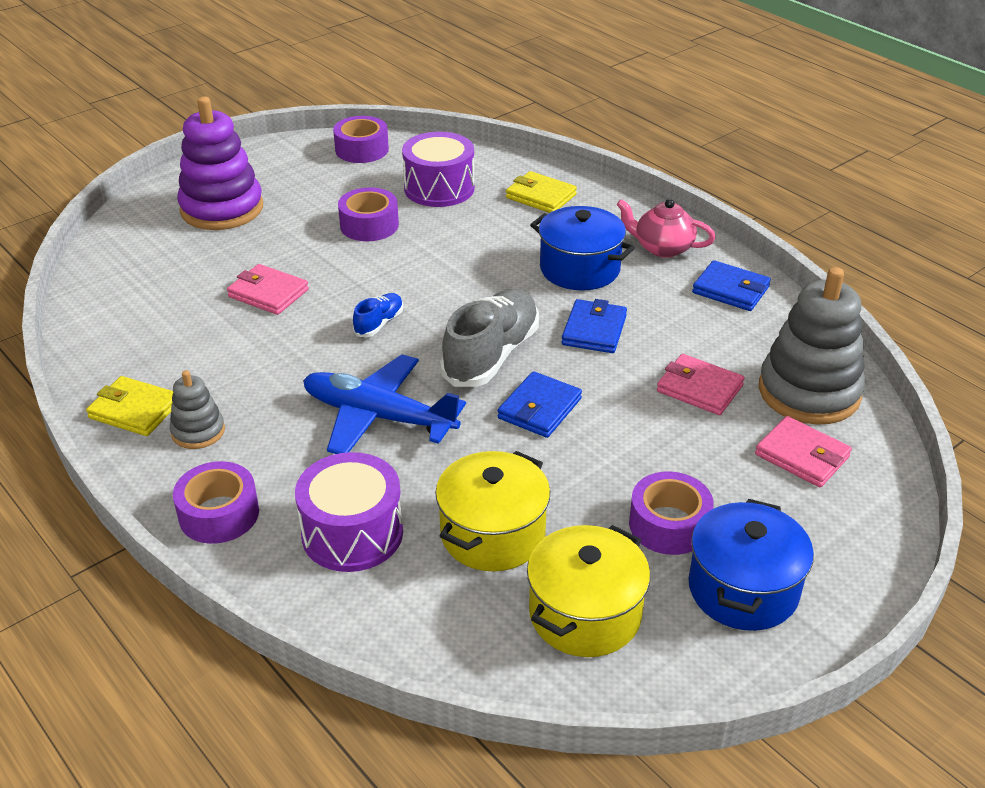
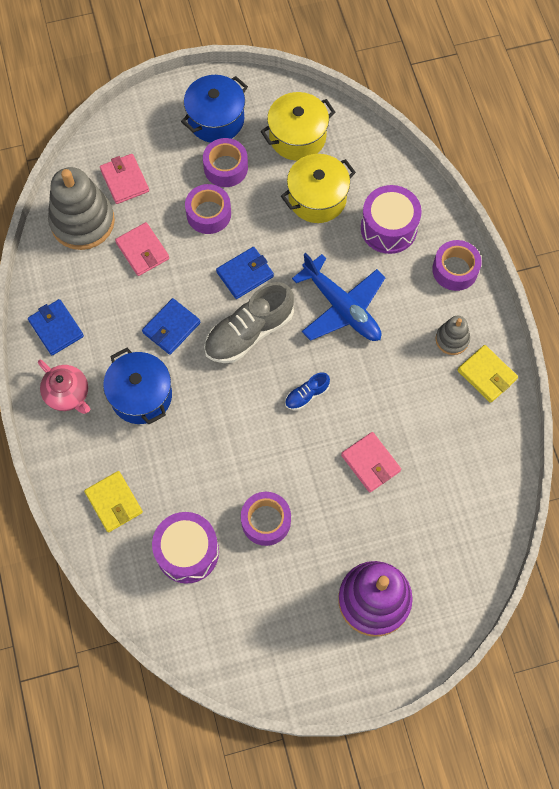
camera: 155 degrees left, 30 degrees up
purple tape [333,116,389,163] -> purple tape moved to [185,184,231,234]

